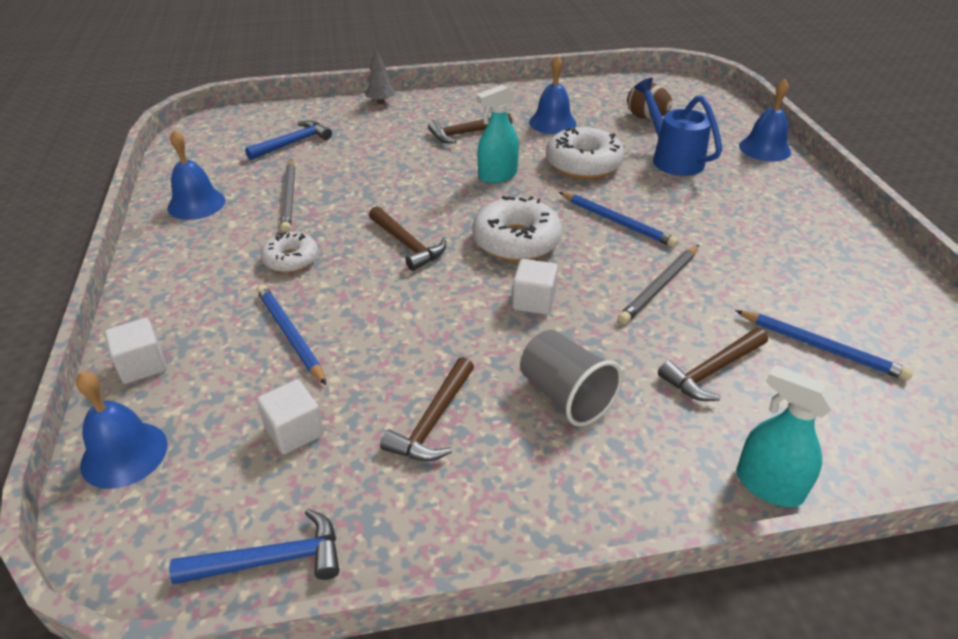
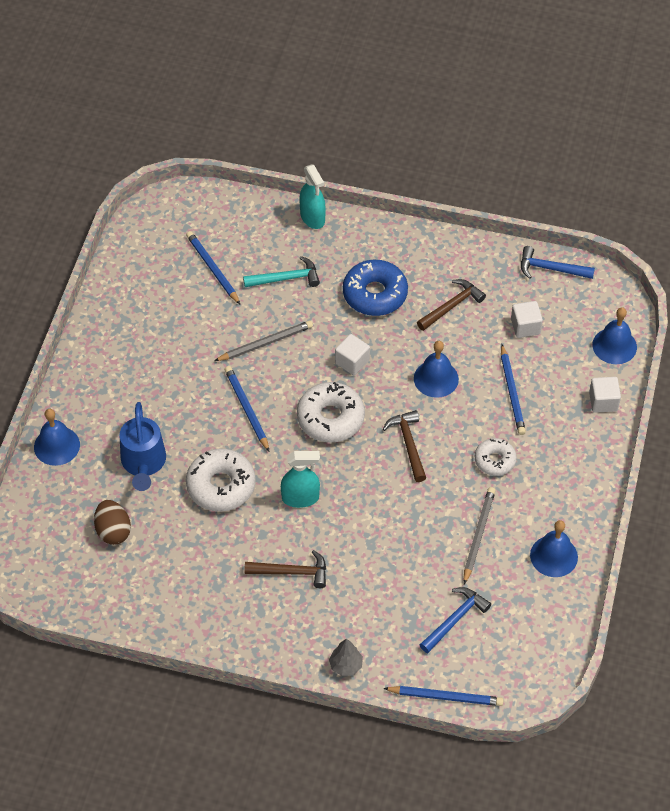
camera: 155 degrees left, 15 degrees up
blue hammer [245,120,332,160] -> blue hammer turned 150 degrees clockwise [420,587,491,653]
grey cup [520,330,623,426] -> blue donut [343,260,408,316]
blue bell [529,55,577,134] -> blue bell moved to [414,341,459,398]
brown hammer [658,328,768,401] -> turquoise hammer [243,256,320,287]
none -> blue pencil [383,686,503,706]

